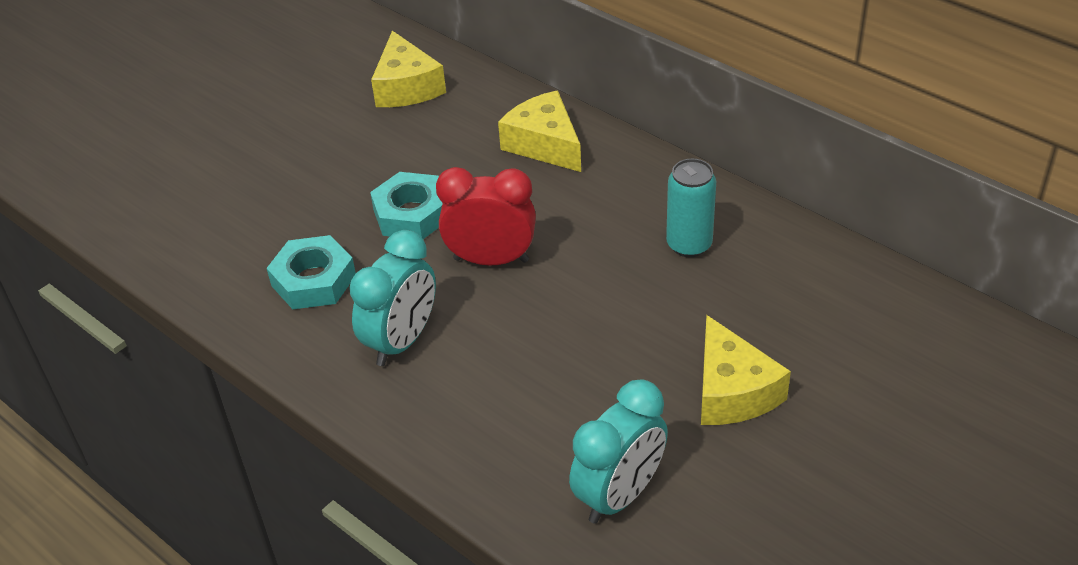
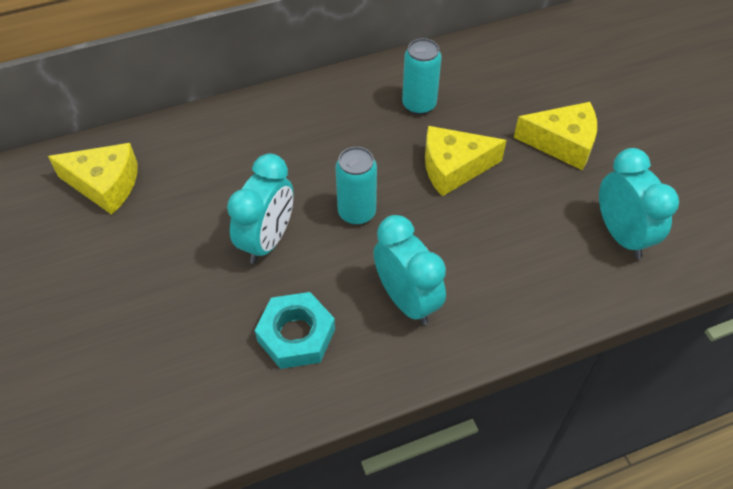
camera: 65 degrees left, 10 degrees up
turquoise nut [370,172,443,239] -> turquoise clock [227,154,293,264]
red clock [436,167,536,266] -> turquoise can [335,147,377,225]
yellow cheese [498,91,581,172] -> yellow cheese moved to [425,126,507,196]

